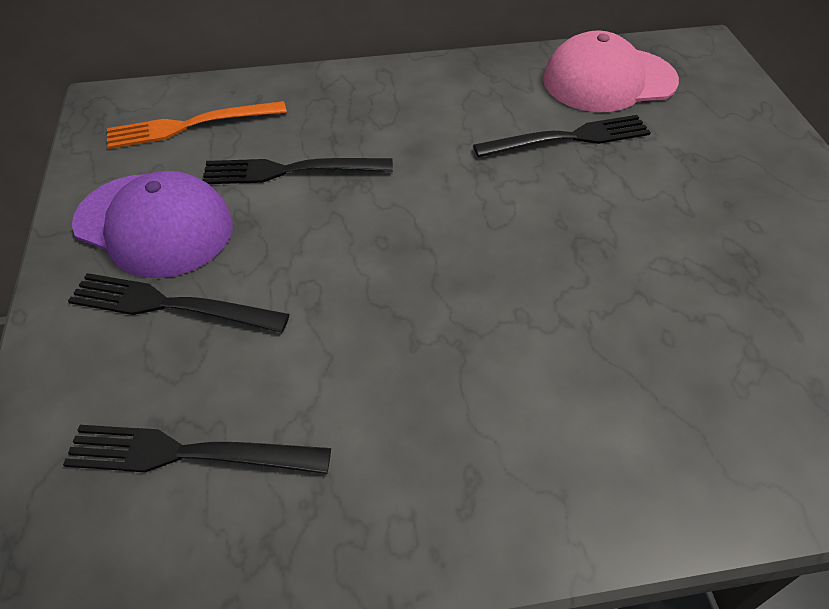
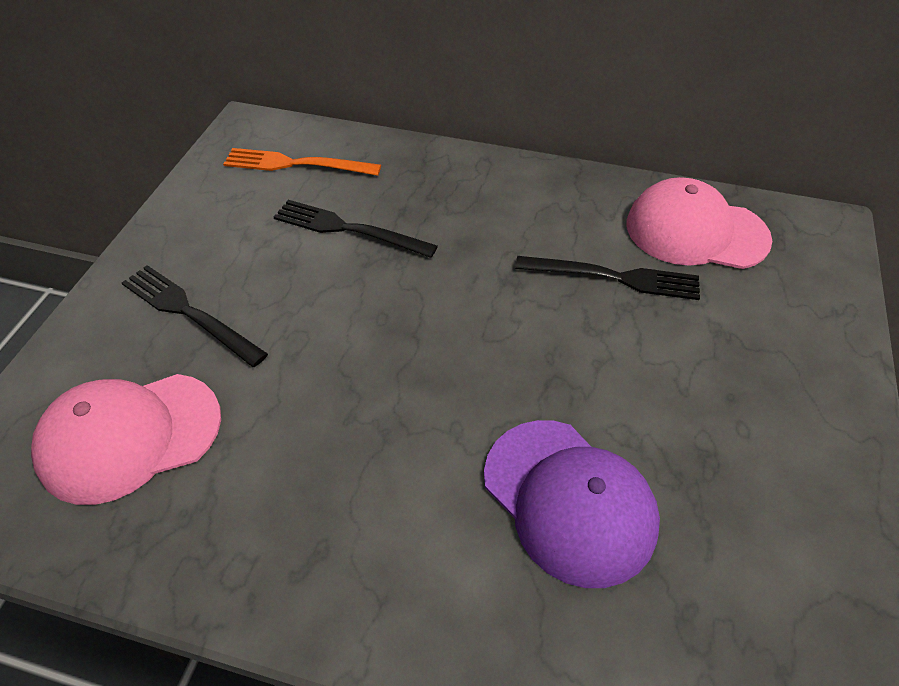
camera: 25 degrees right, 0 degrees up
black fork [63,425,331,474] -> pink cap [31,374,221,505]
purple cap [72,171,233,278] -> purple cap moved to [484,420,660,588]

